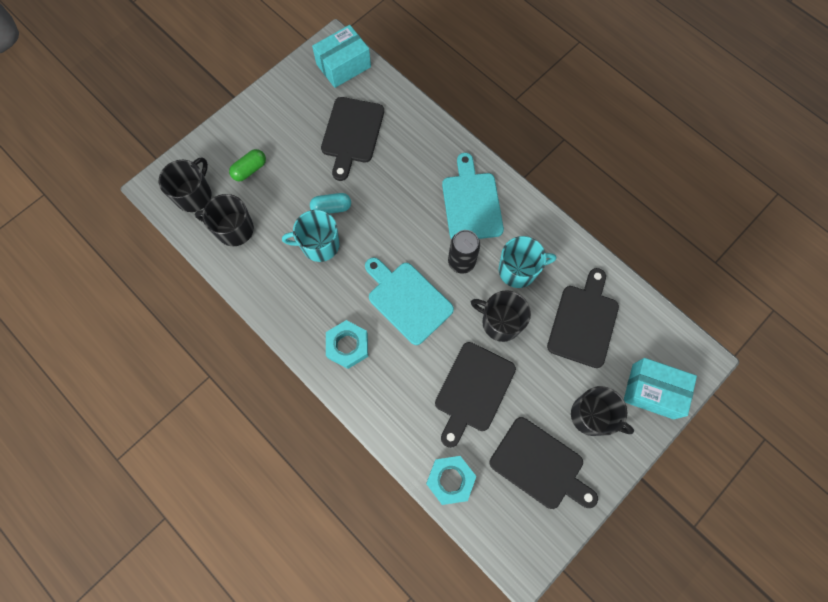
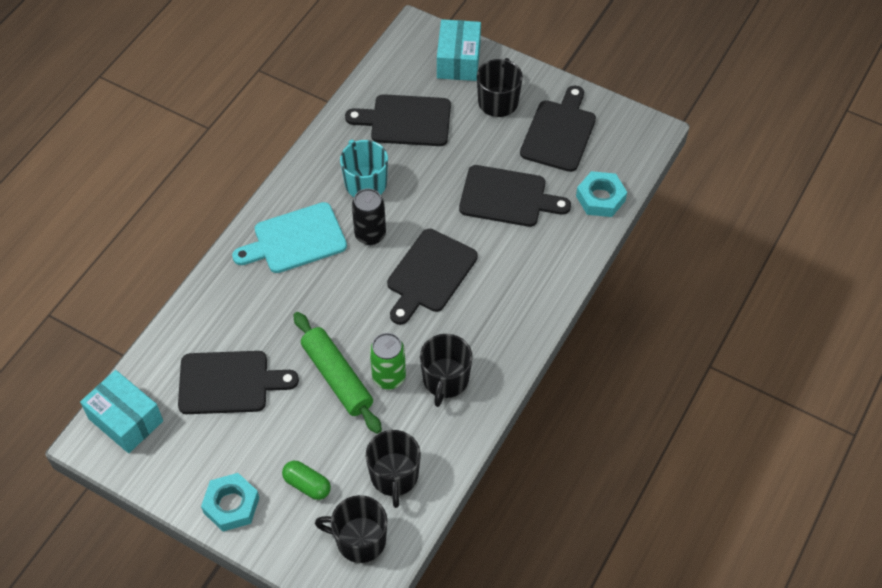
camera: 105 degrees left, 15 degrees down
turquoise mug [282,210,340,262] -> green can [370,333,406,389]
turquoise capsule [310,193,351,214] -> green rolling pin [293,312,382,434]
turquoise nut [326,320,368,369] -> turquoise nut moved to [201,473,259,532]
turquoise cutting board [365,257,454,345] -> black cutting board [387,229,478,325]
black mug [471,290,531,342] -> black mug moved to [420,334,473,407]

